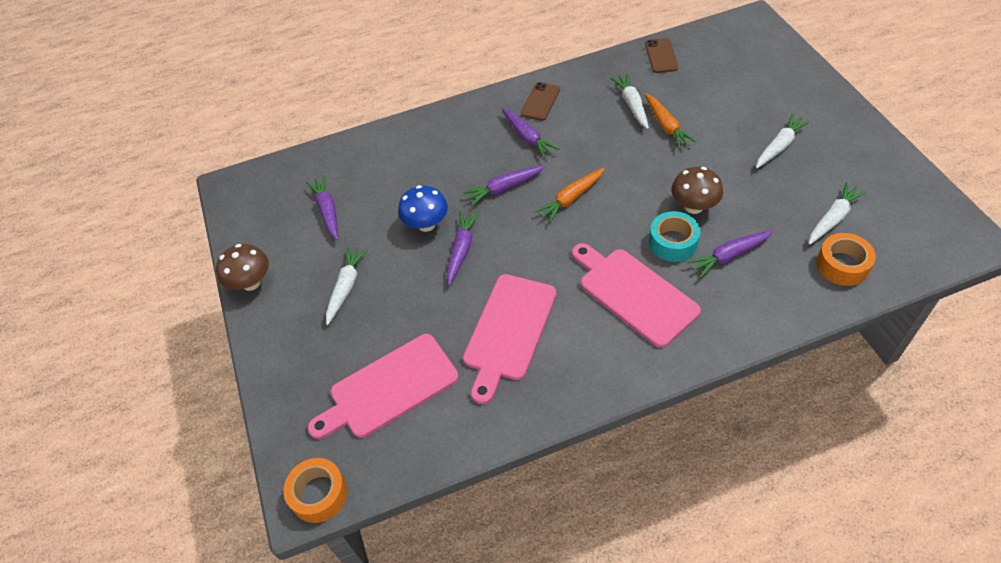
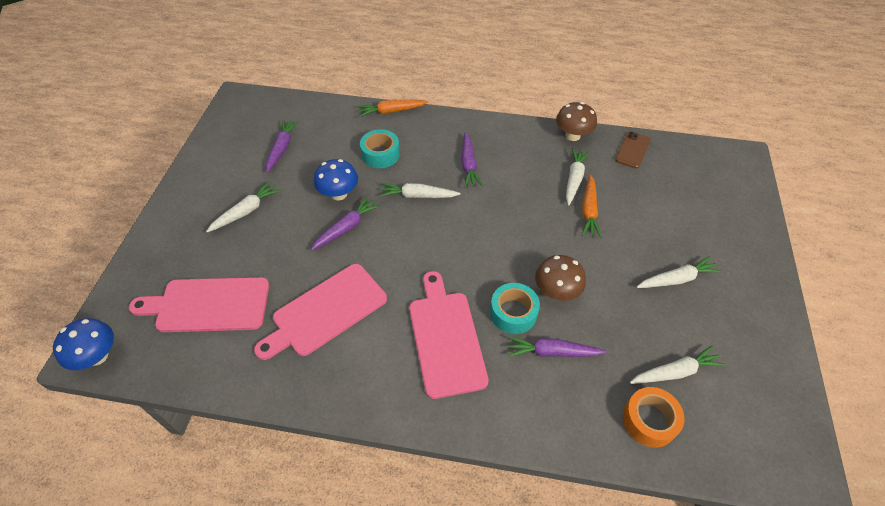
camera: 25 degrees right, 0 degrees up
brown mushroom [216,244,269,291] -> brown mushroom moved to [556,102,597,141]
orange tape [284,458,348,523] -> blue mushroom [53,318,114,370]
purple carrot [463,165,546,206] -> white carrot [379,183,460,198]
brown phone [521,82,560,121] -> none
orange carrot [535,168,605,223] -> orange carrot moved to [357,100,428,117]
none -> turquoise tape [360,129,400,168]

